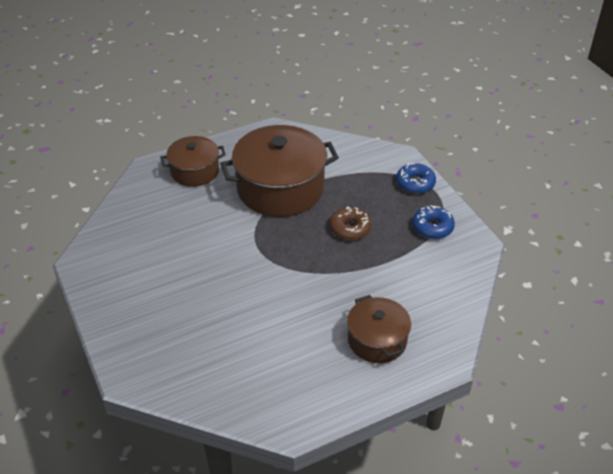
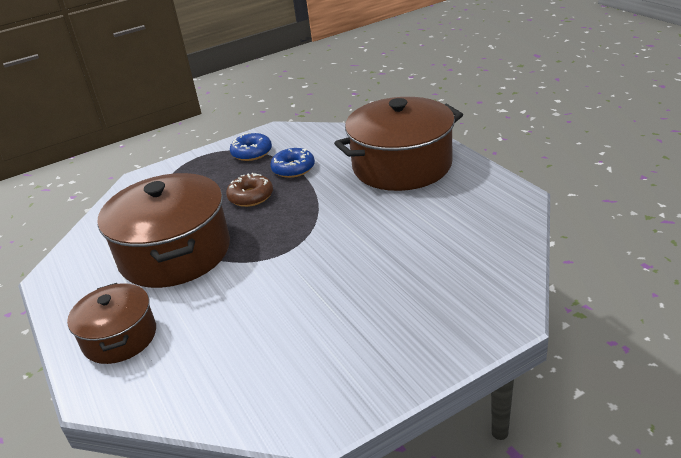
camera: 90 degrees left, 10 degrees down
brown pot [347,295,411,363] -> brown pot [334,97,463,191], size x1.76
blue donut [396,163,436,194] -> blue donut moved to [270,148,315,178]

